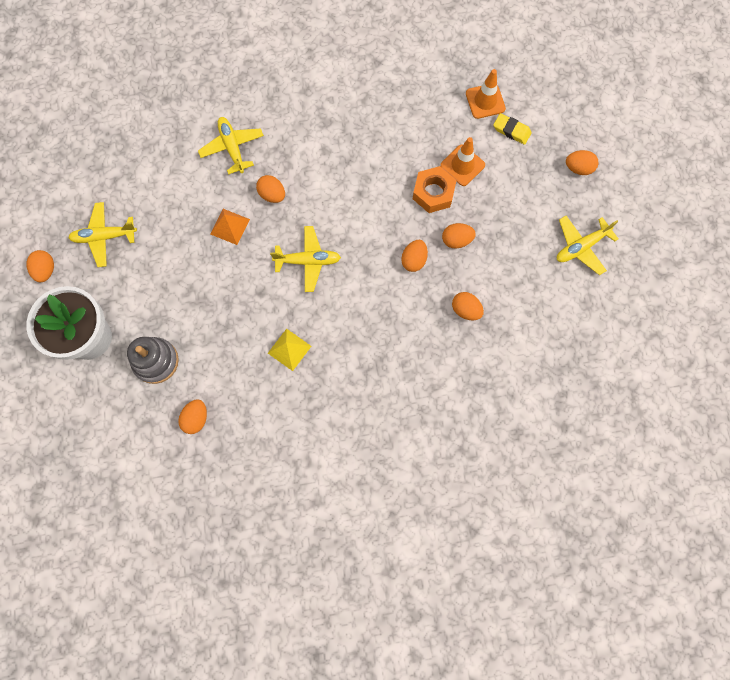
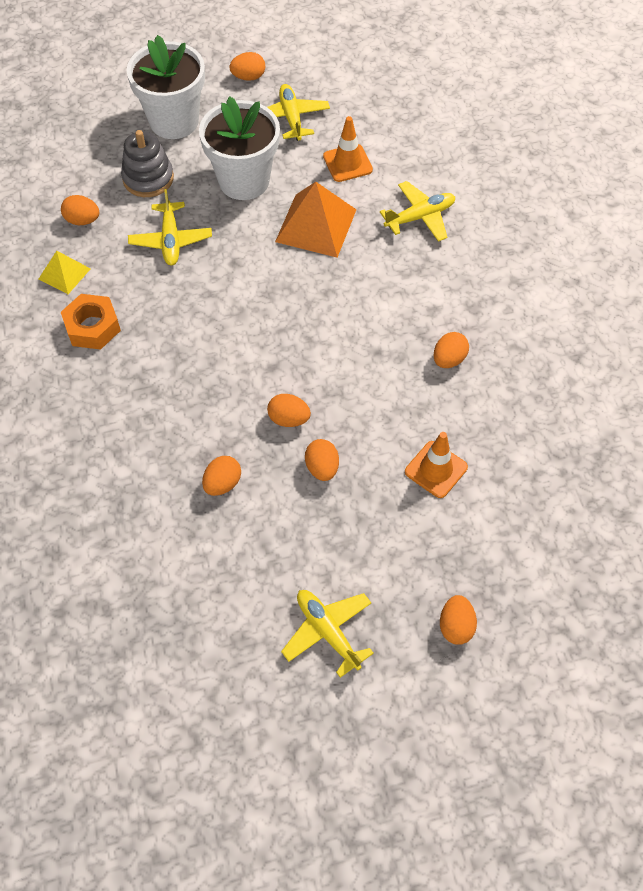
camera: 85 degrees right, 15 degrees down
orange pyramid [210,209,250,245] -> orange pyramid [275,182,357,258], size x1.78
orange egg [256,175,285,203] -> orange egg moved to [434,332,469,368]
yellow pyramid [268,329,311,371] -> yellow pyramid moved to [39,251,91,294]
yellow plane [270,226,341,292] -> yellow plane moved to [128,189,212,266]
orange nut [413,166,457,213] -> orange nut moved to [61,294,121,350]
orange traffic cone [466,69,506,119] -> orange traffic cone moved to [323,116,373,182]
yellow eraser [493,113,532,145] -> none
none -> white flower pot [199,96,280,200]

